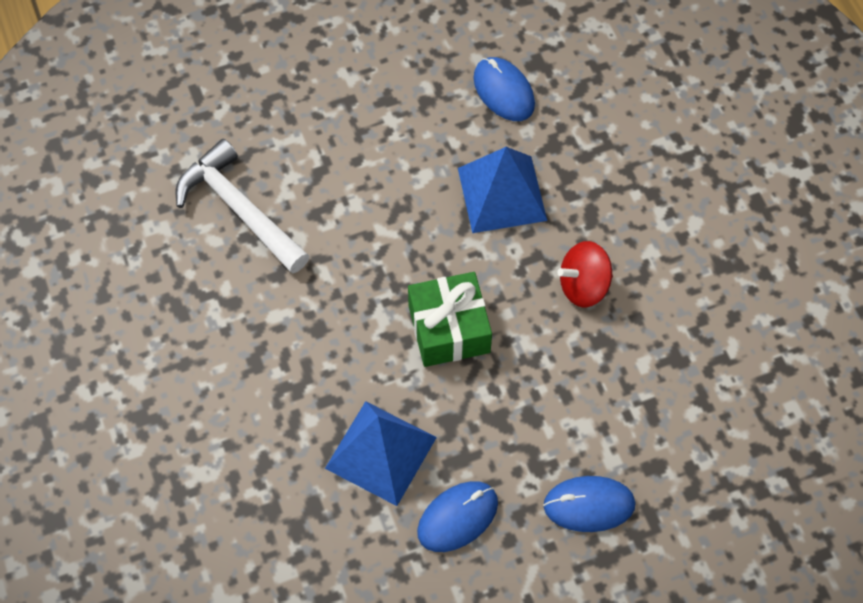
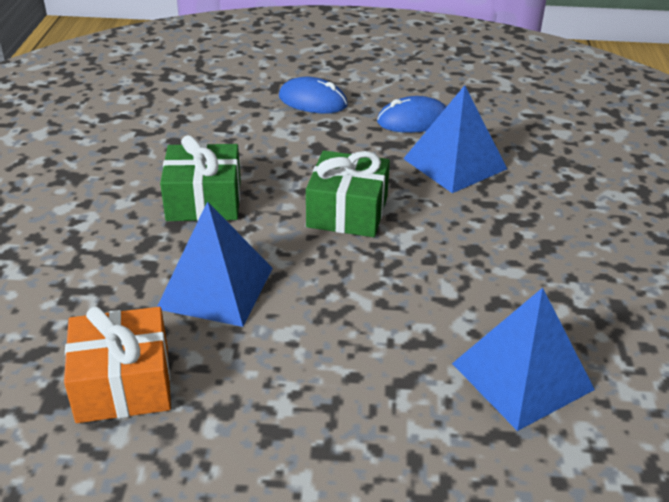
camera: 155 degrees left, 25 degrees down
white hammer [176,139,310,274] -> blue pyramid [452,288,595,431]
blue mouse [473,57,535,121] -> orange gift [64,306,171,423]
red spinning top [557,241,613,307] -> green gift [160,135,241,221]

